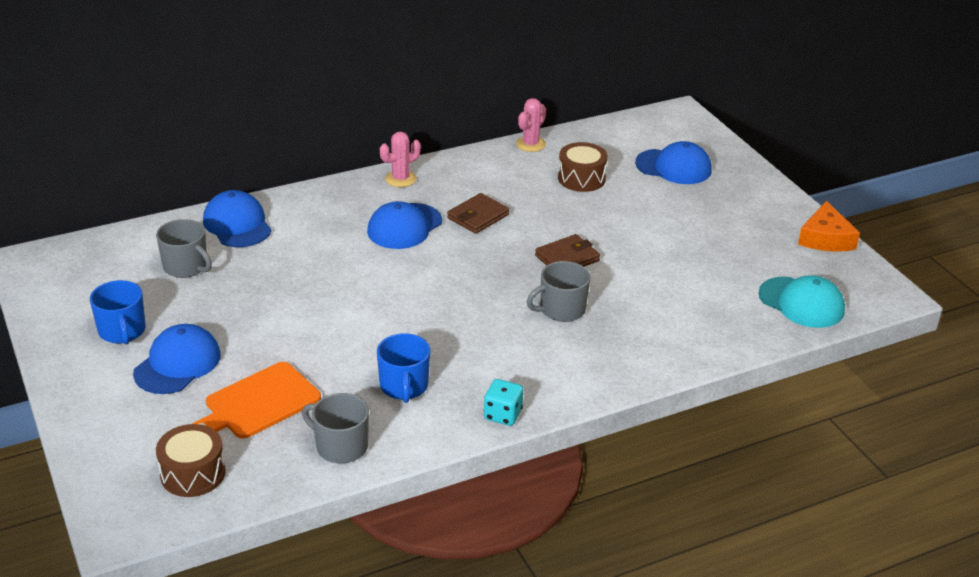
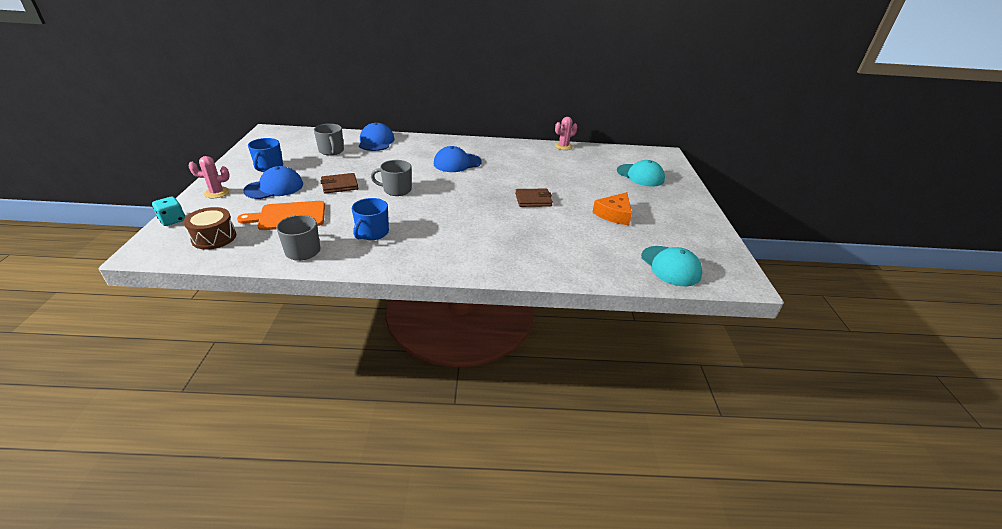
camera: 25 degrees right, 0 degrees up
pink cactus [380,132,421,187] -> pink cactus moved to [188,156,230,198]
brown wallet [447,193,509,234] -> brown wallet moved to [320,173,358,194]
turquoise dice [484,379,523,426] -> turquoise dice moved to [152,196,185,226]
grey mug [527,261,591,322] -> grey mug moved to [371,160,412,196]
brown drum [558,142,608,192] -> none
blue cap [635,141,712,184] -> turquoise cap [617,160,665,186]
orange cheese [798,201,860,252] -> orange cheese moved to [592,192,632,225]

